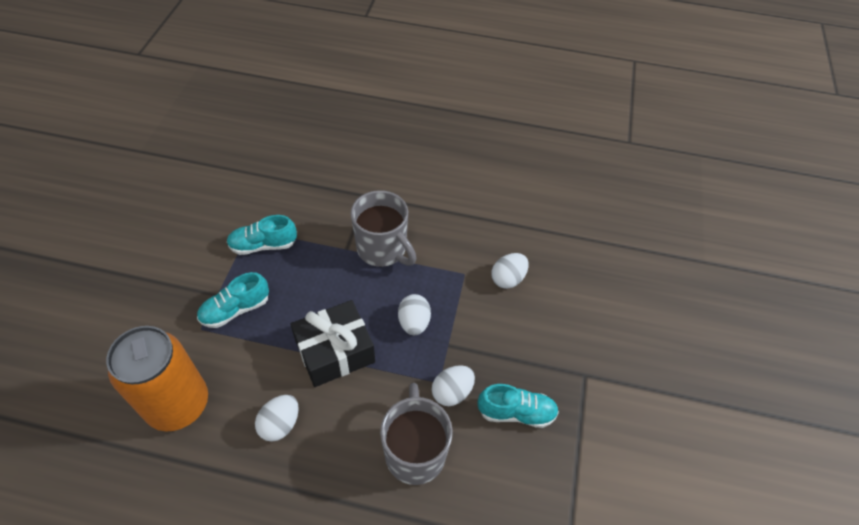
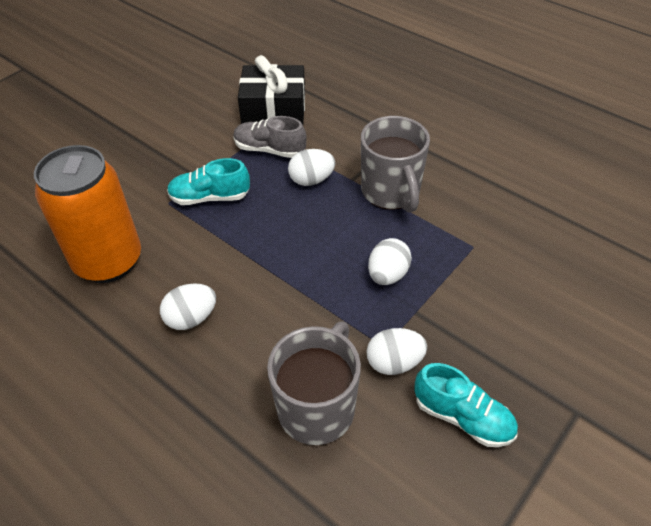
camera: 30 degrees right, 5 degrees down
turquoise shoe [227,215,297,255] -> grey shoe [233,116,306,158]
black gift [290,300,375,387] -> black gift moved to [238,55,305,125]
white egg [491,253,529,289] -> white egg moved to [288,149,335,186]

